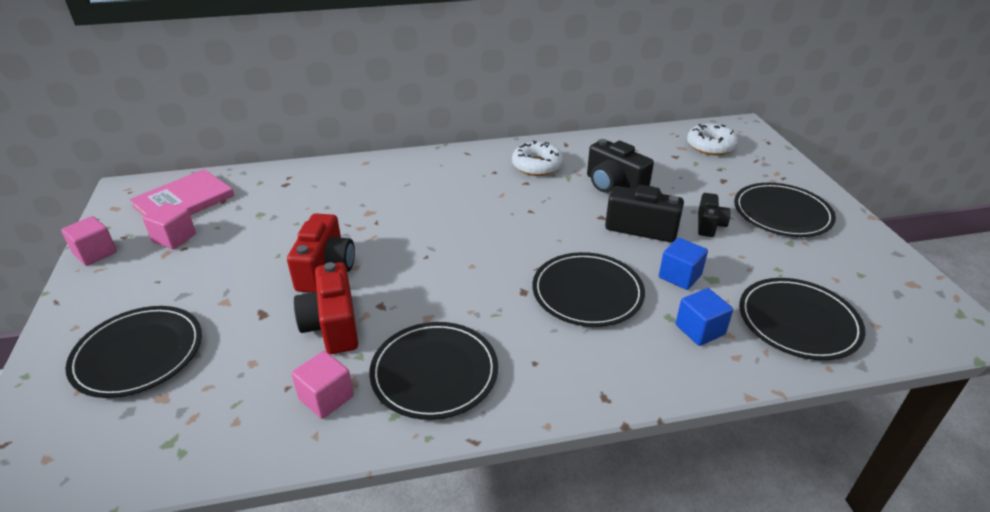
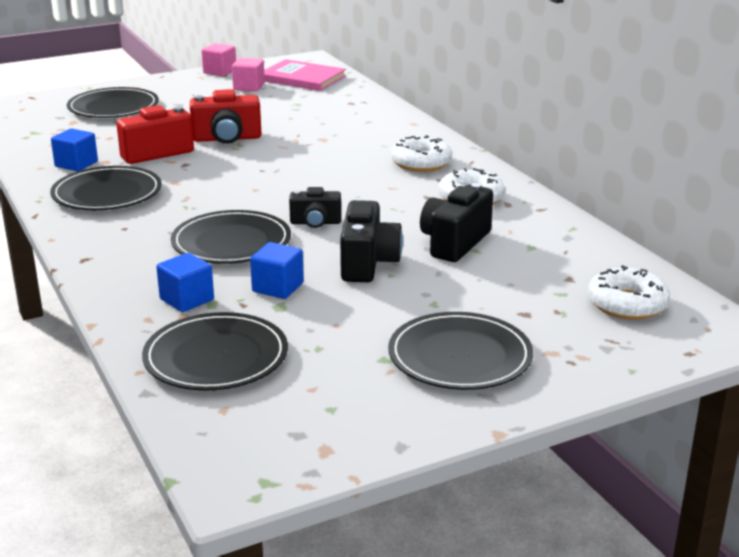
camera: 75 degrees right, 10 degrees down
pink cube [291,351,354,419] -> blue cube [51,128,98,171]
black camera [698,193,731,237] -> black camera moved to [289,187,341,228]
none -> white donut [391,135,452,172]

